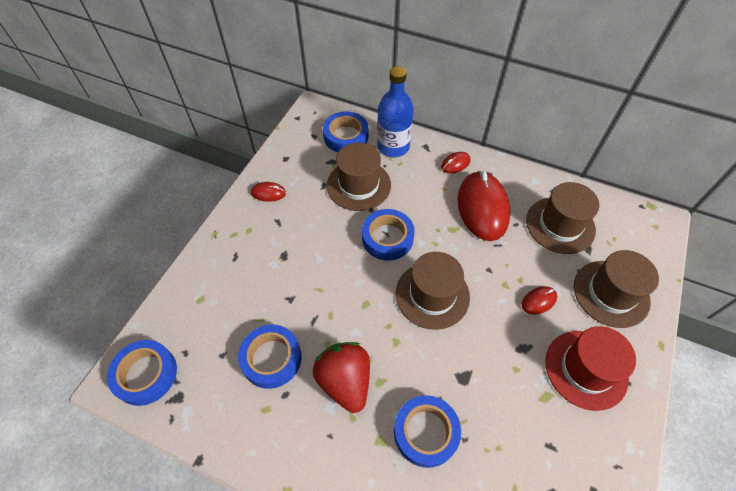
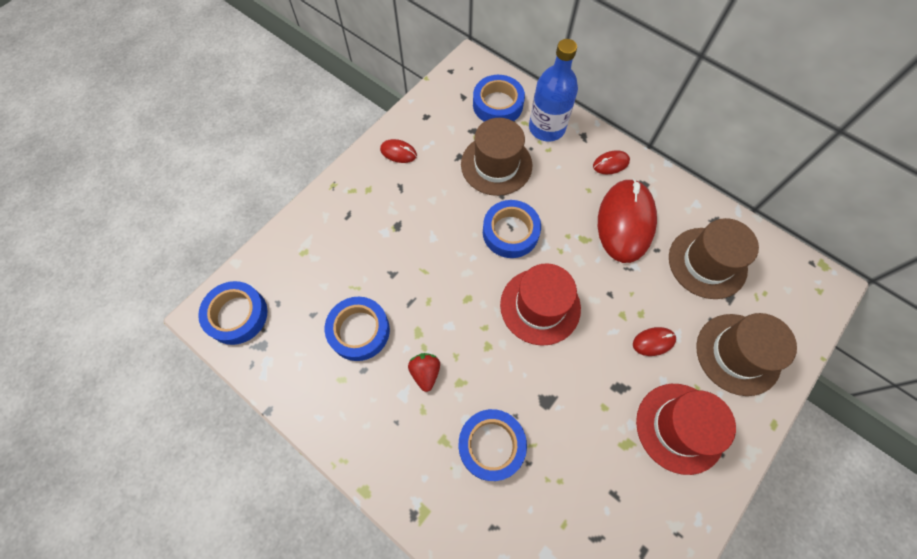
camera: 15 degrees right, 10 degrees up
red strawberry [313,342,370,413] -> red strawberry [408,353,440,392], size x0.54
brown hat [396,252,470,330] -> red hat [500,263,581,346]

